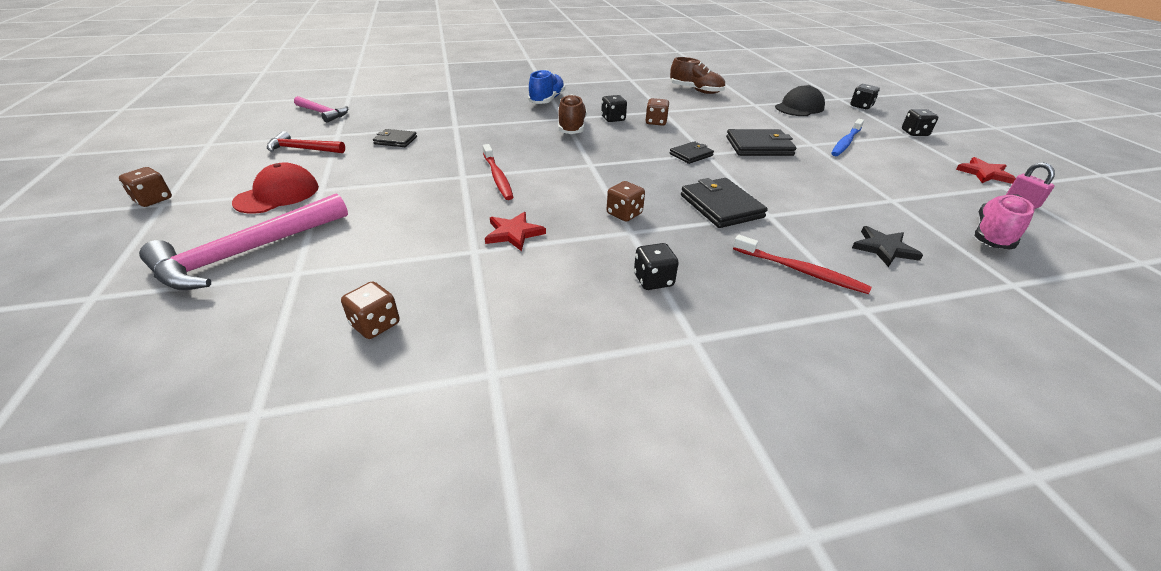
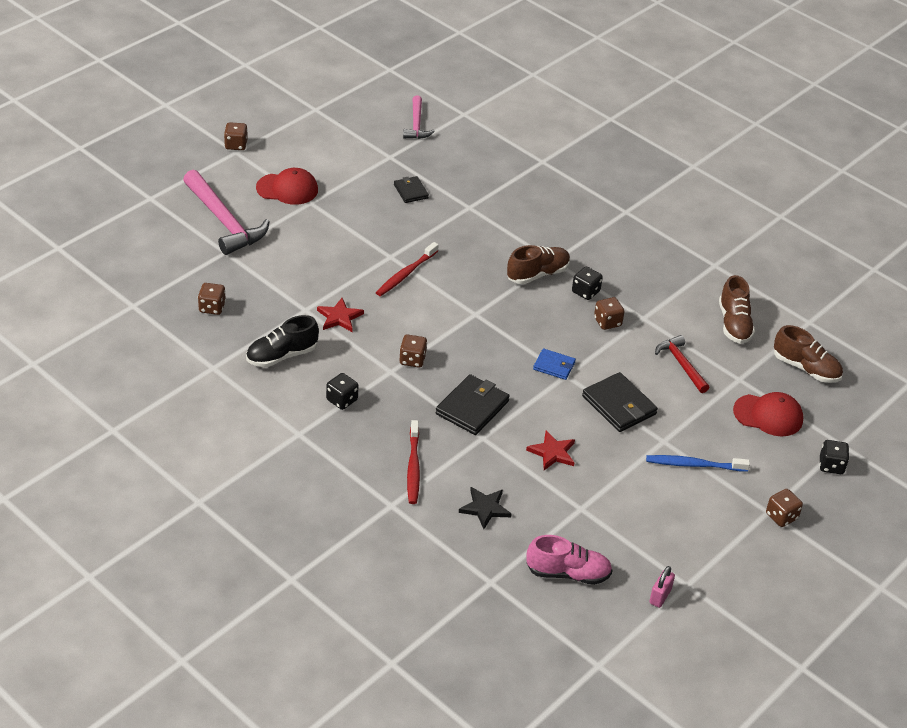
camera: 55 degrees right, 5 degrees up
pink hammer [139,193,348,290] -> pink hammer turned 135 degrees counterclockwise [183,170,270,255]
red hammer [267,131,345,153] -> red hammer moved to [655,335,710,393]
blue shoe [528,70,565,104] -> none
black wallet [670,141,714,164] -> blue wallet [533,348,576,380]
black cap [775,85,825,116] -> red cap [733,392,803,436]
black dice [902,109,938,136] -> brown dice [766,489,803,527]
red star [956,157,1016,184] -> red star moved to [526,430,575,470]
none -> black shoe [246,315,319,367]
none -> brown shoe [774,325,843,383]

